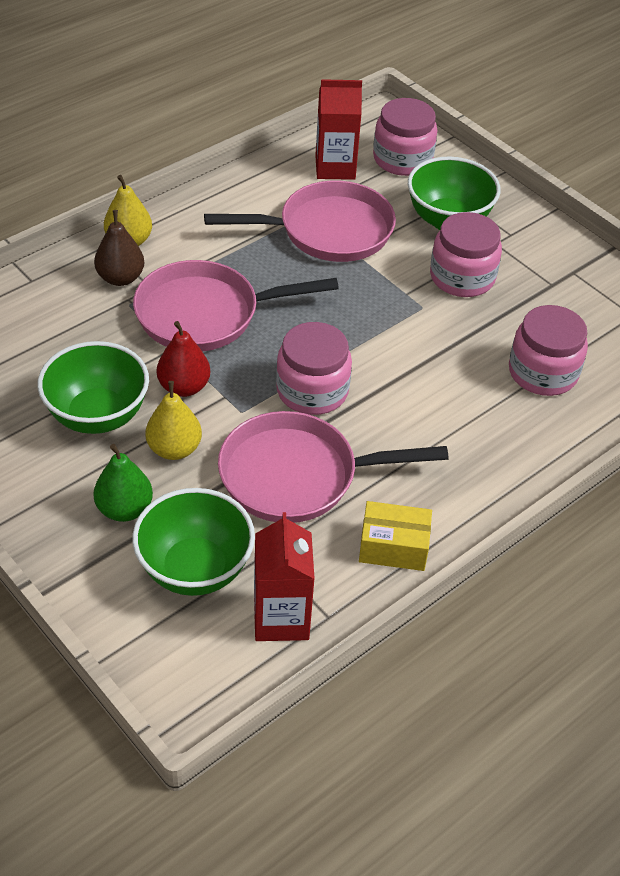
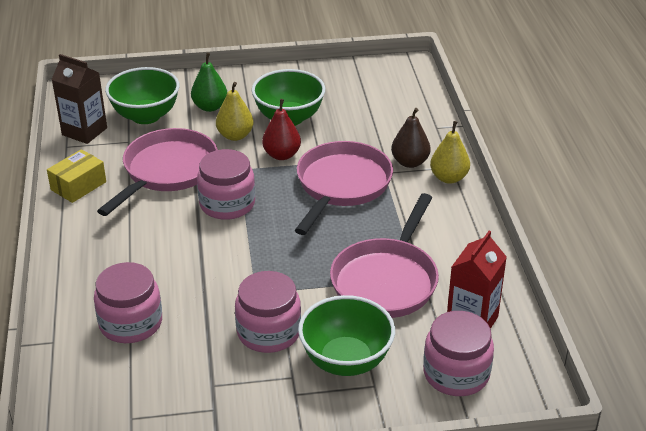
camera: 125 degrees right, 10 degrees down
red carton [254,512,315,641] -> brown carton [52,54,107,144]

